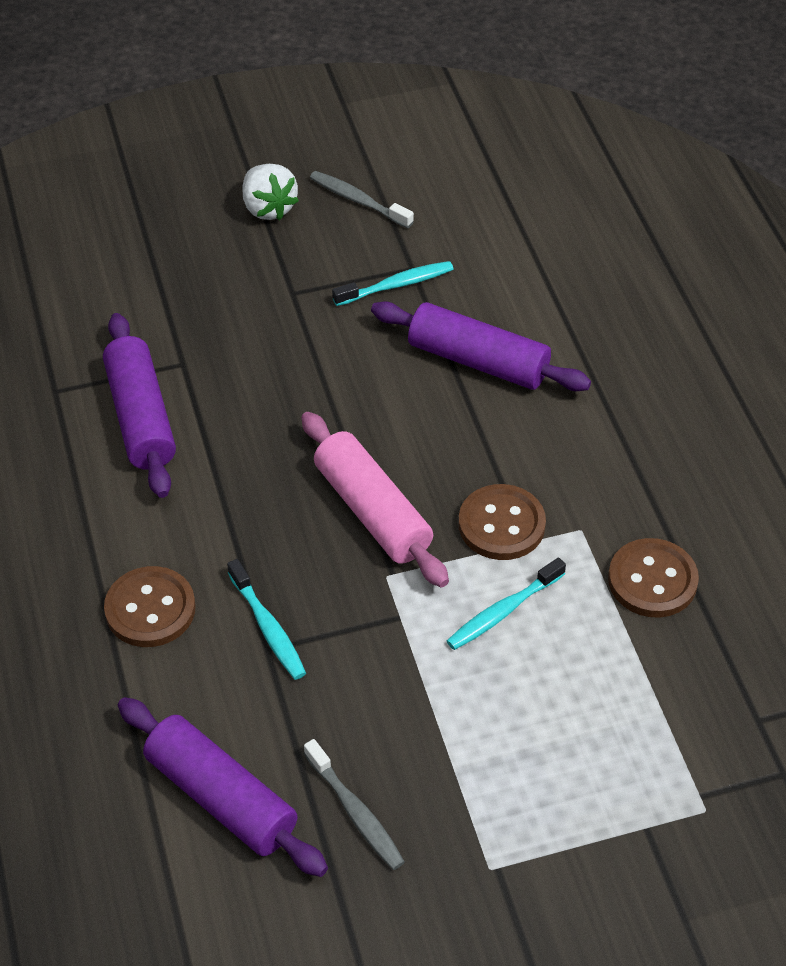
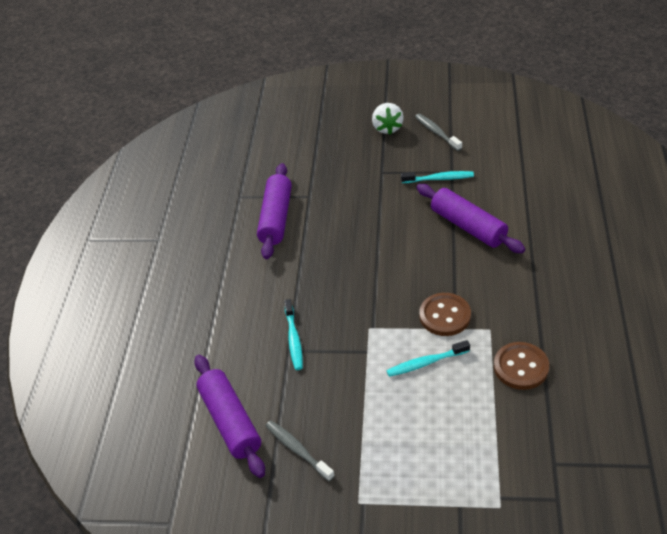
camera: 25 degrees right, 5 degrees down
brown button [104,566,196,647] -> none
pink rolling pin [301,412,449,587] -> none
grey toothbrush [304,739,405,870] -> grey toothbrush turned 150 degrees clockwise [266,420,335,481]

